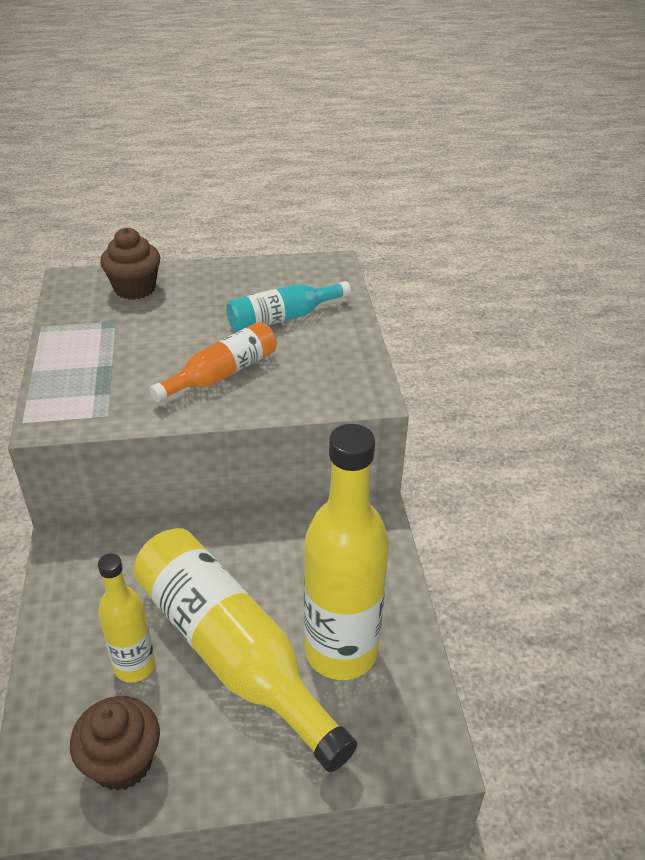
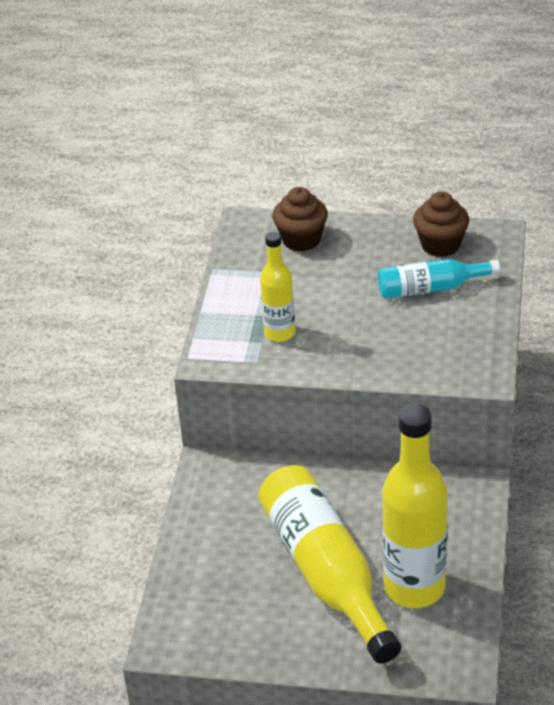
camera: 20 degrees right, 0 degrees up
brown cupcake [70,696,160,791] -> brown cupcake moved to [413,192,469,257]
yellow bottle [98,554,155,683] -> yellow bottle moved to [260,232,295,342]
orange bottle [150,322,277,403] -> none

